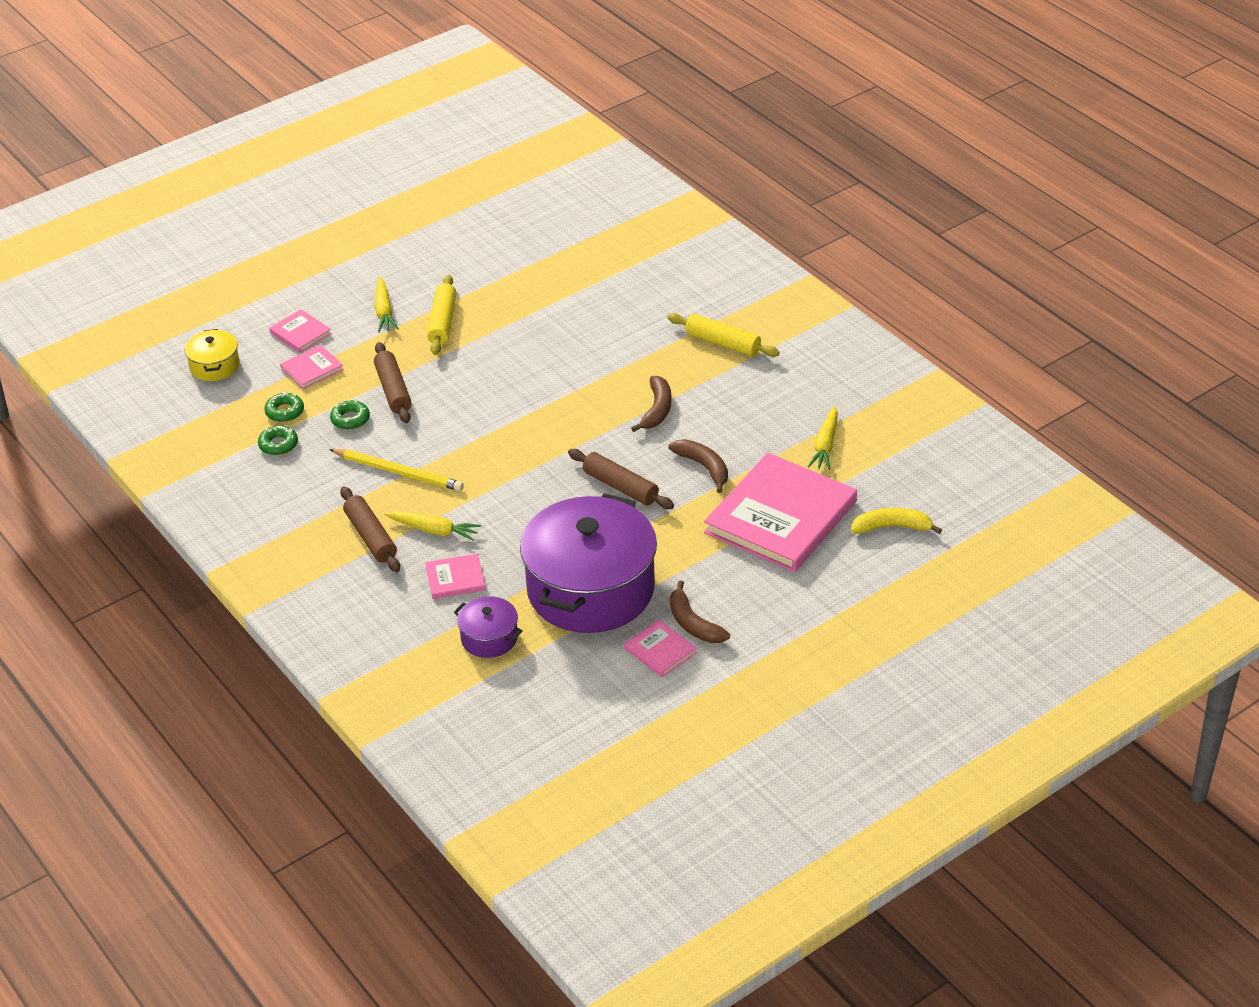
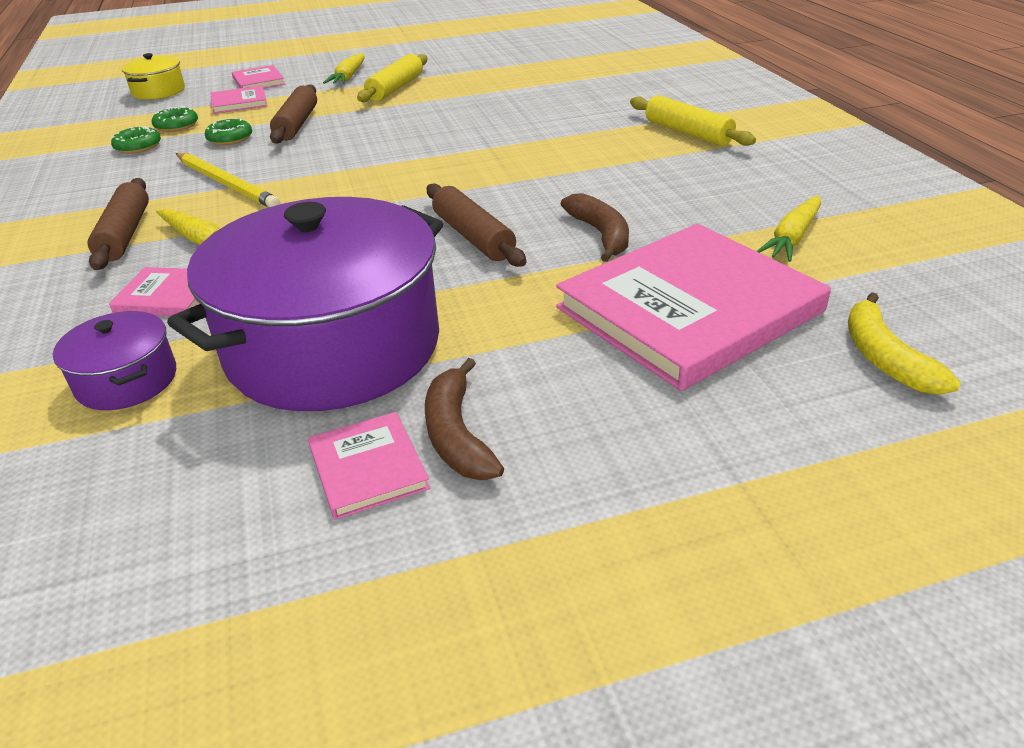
camera: 20 degrees right, 5 degrees down
brown banana [631,376,672,432] -> none
yellow banana [851,508,942,534] -> yellow banana turned 120 degrees counterclockwise [848,292,961,395]

